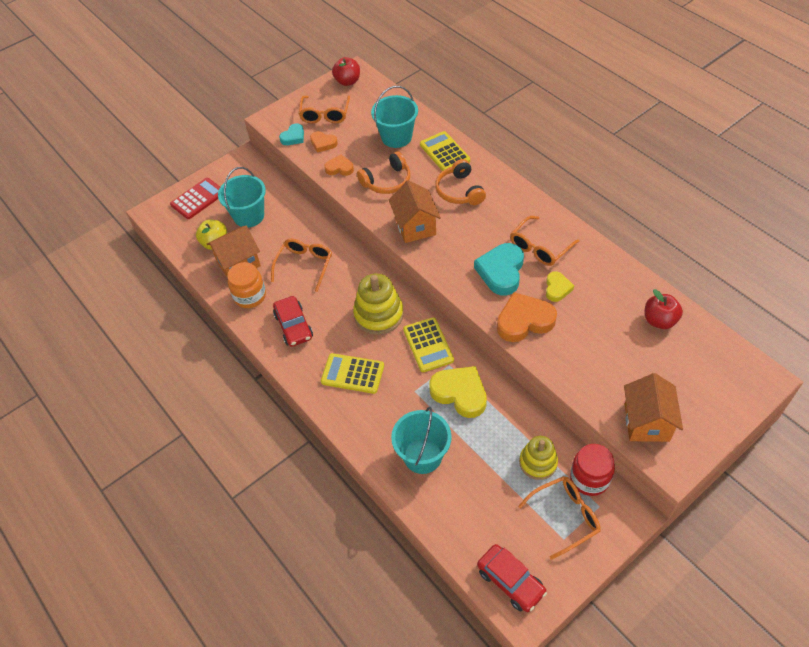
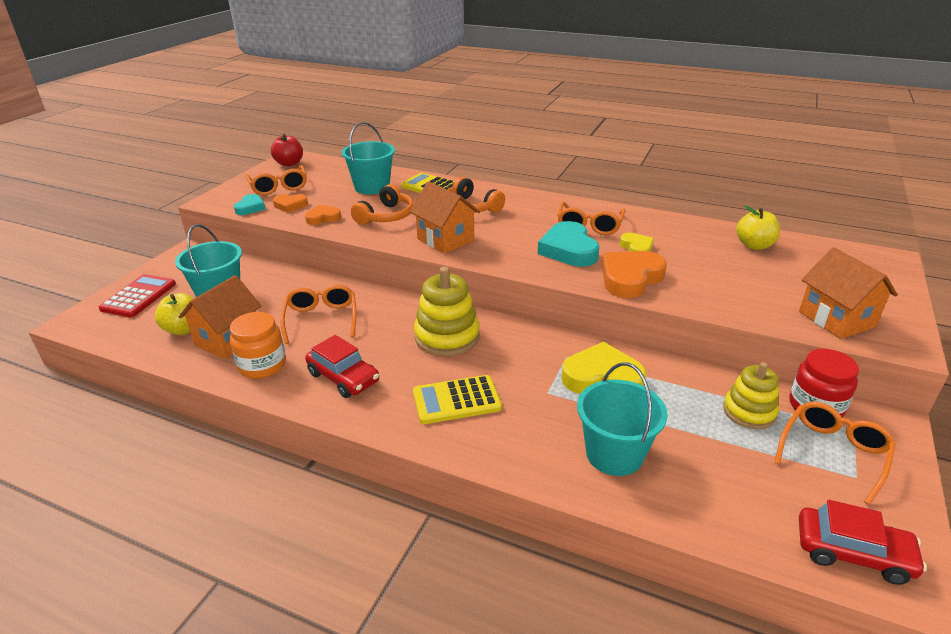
camera: 30 degrees left, 20 degrees down
yellow calculator [403,317,454,372] -> none
red apple [645,289,683,329] -> yellow apple [736,206,780,250]

